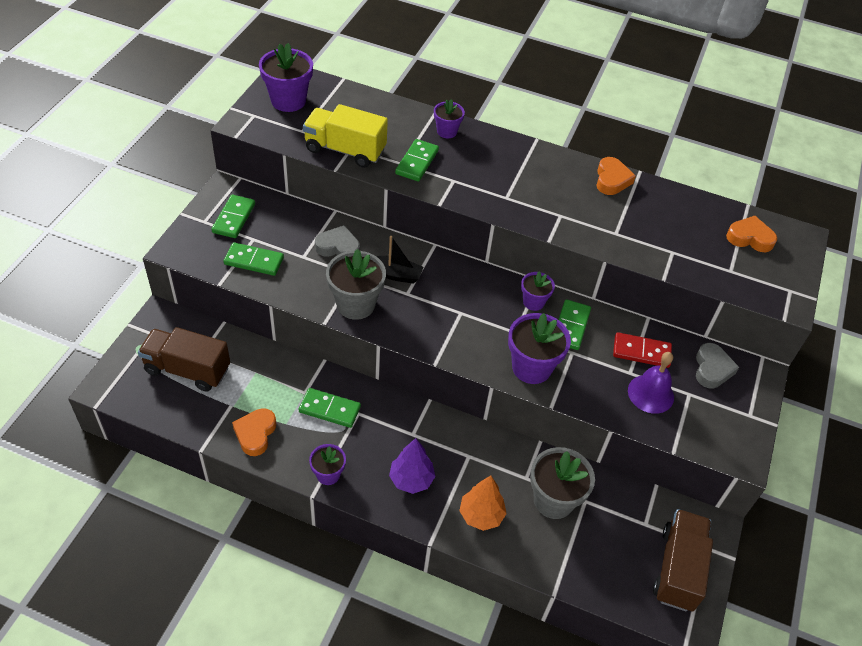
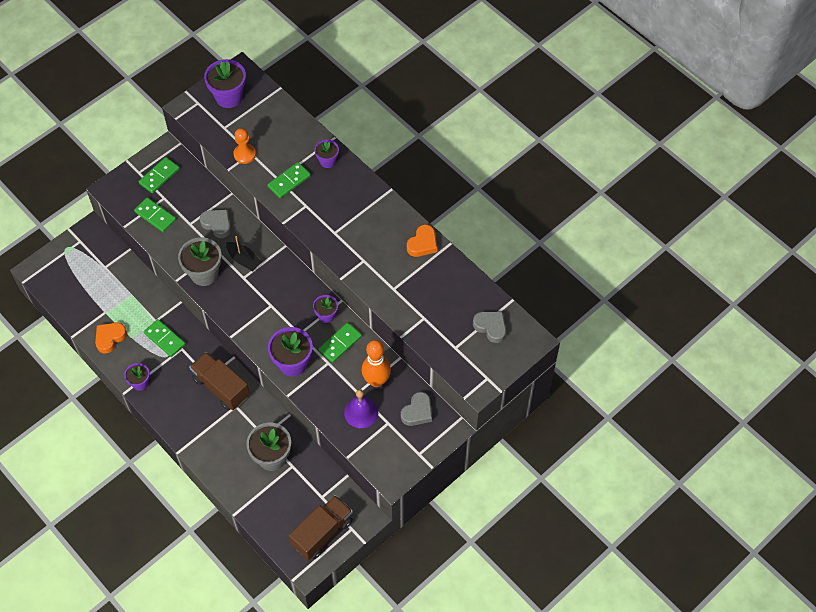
camera: 30 degrees right, 10 degrees up
brown truck [138,327,230,392] -> brown truck moved to [189,352,250,410]
yellow truck [303,104,388,168] -> orange pawn [233,128,256,164]
purple tree [389,438,436,494] -> none
orange tree [459,476,507,531] -> none
red domino [613,332,672,368] -> orange bowling pin [362,340,391,387]
orange heart [726,216,777,252] -> grey heart [473,312,506,343]

